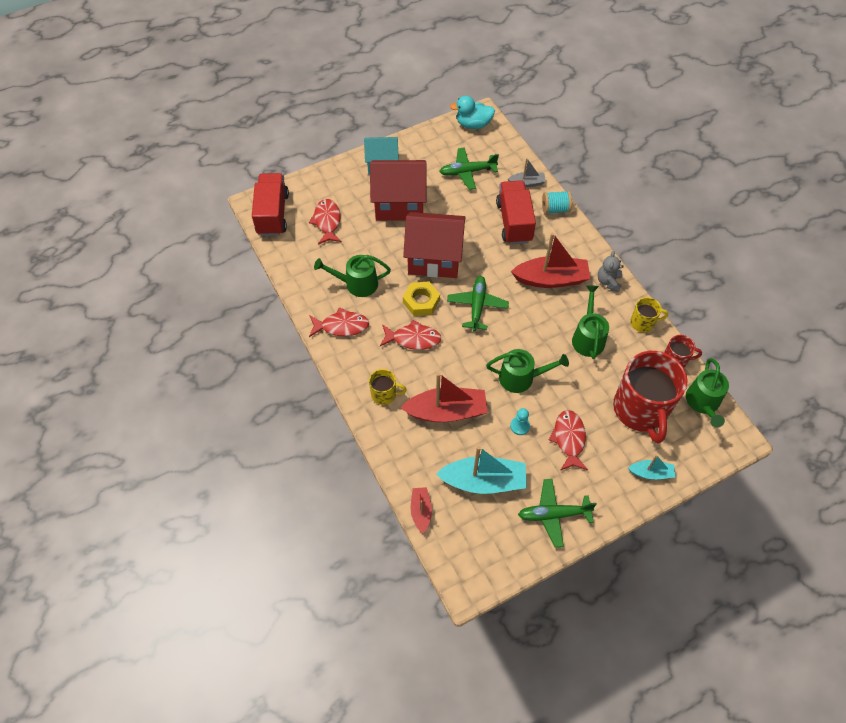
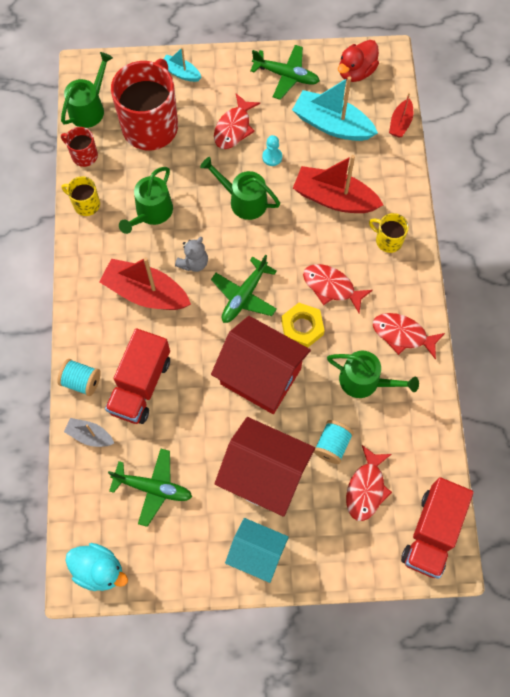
camera: 155 degrees left, 10 degrees up
grey teddy bear [598,251,624,292] -> grey teddy bear moved to [175,237,208,272]
none -> turquoise spool [314,420,354,464]
none -> red duck [338,40,379,82]

